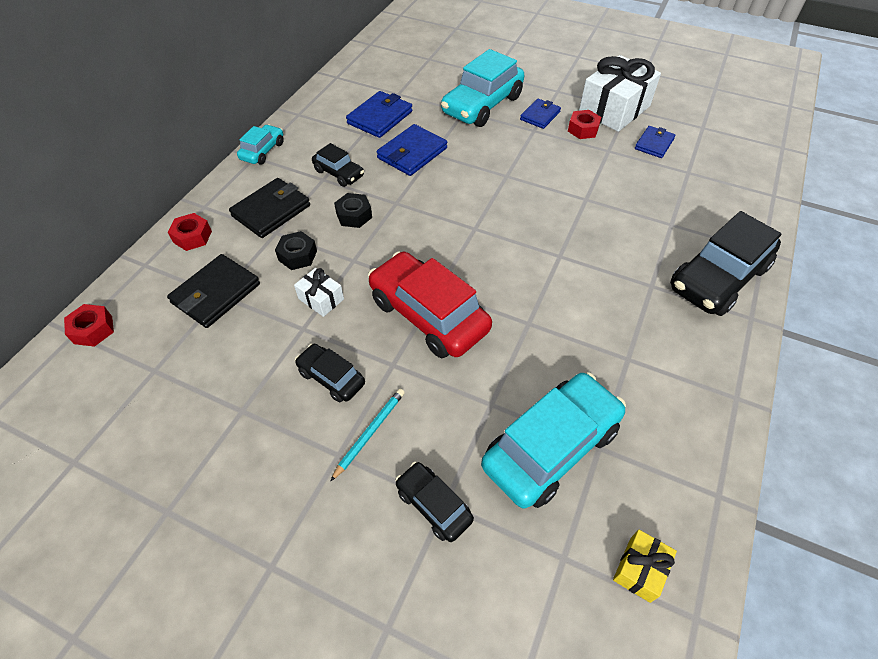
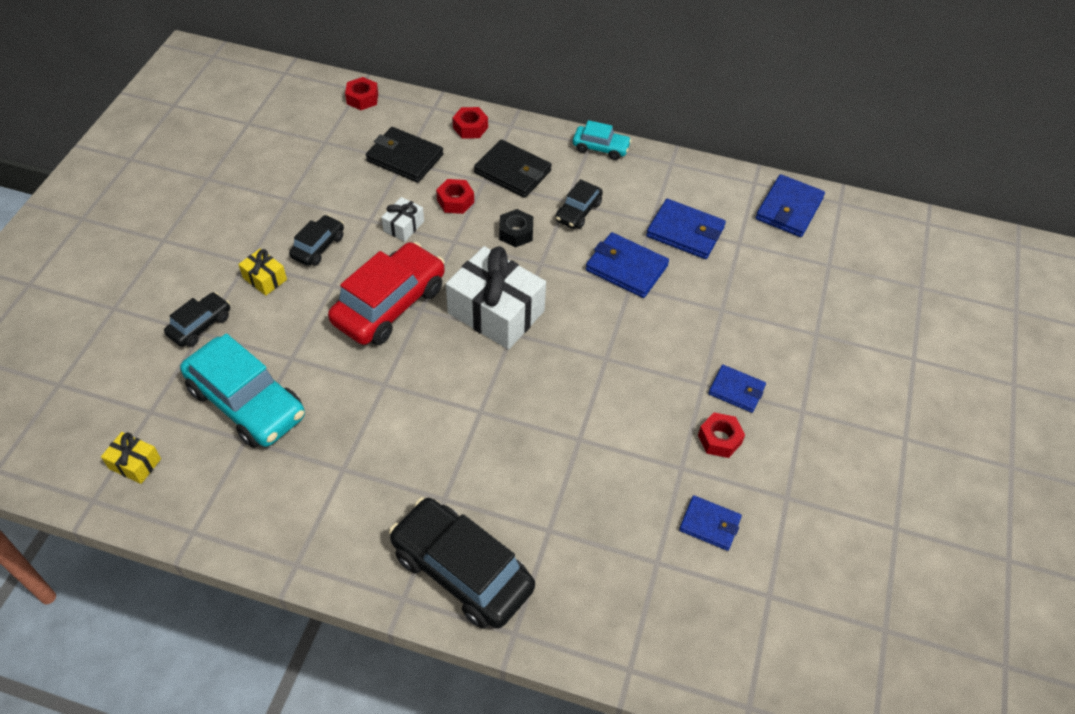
camera: 80 degrees right, 0 degrees up
black nut [275,231,317,270] -> red nut [436,179,474,214]
turquoise pencil [330,389,405,482] -> yellow gift [238,249,287,296]
turquoise car [441,49,525,127] -> none
white gift [579,55,661,132] -> white gift moved to [446,246,546,350]
none -> blue wallet [756,174,825,237]

